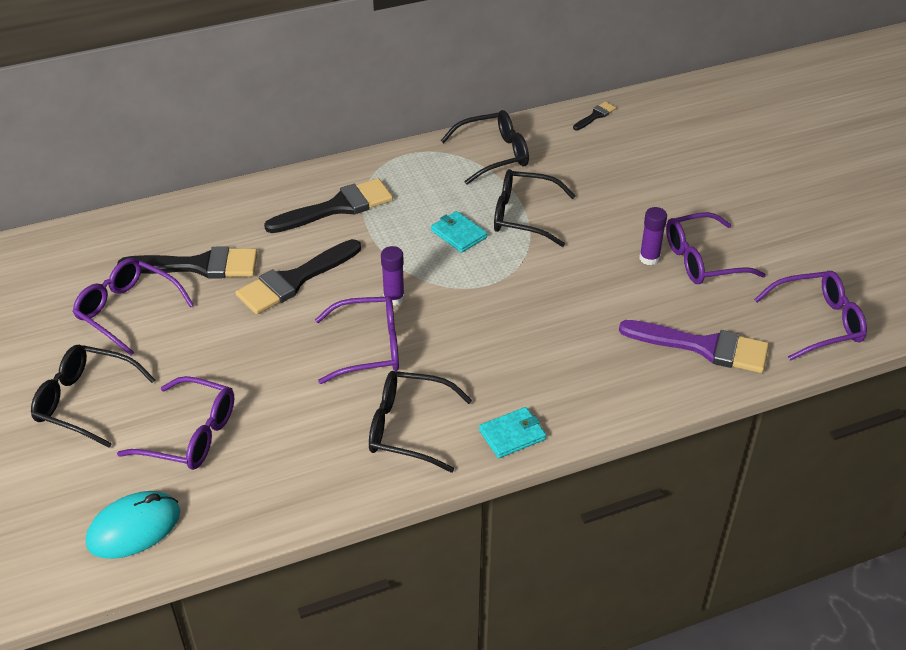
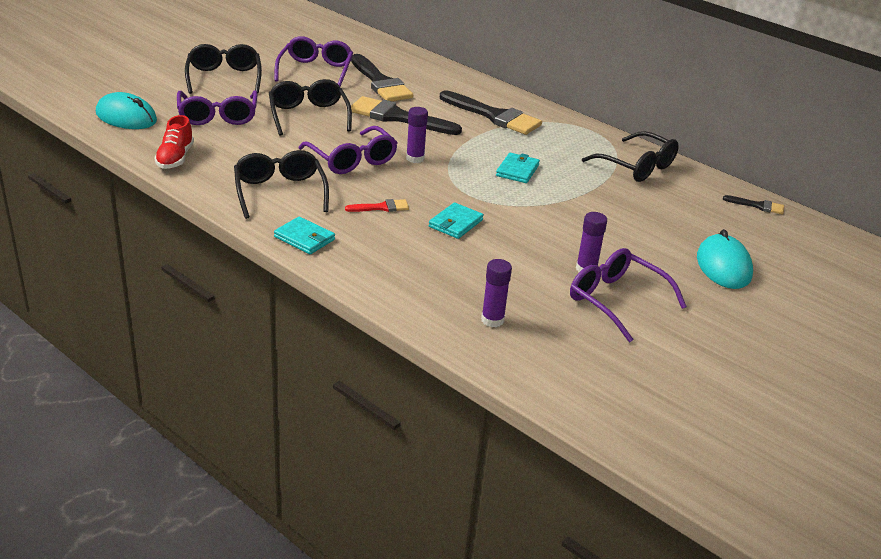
camera: 60 degrees right, 10 degrees down
black glasses [494,169,575,247] -> black glasses moved to [269,79,352,136]
purple brush [619,320,769,373] -> purple glue stick [481,259,512,327]
purple glasses [754,271,867,361] -> none
none -> red shoe [154,115,194,169]
none -> red brush [345,199,409,212]
none -> turquoise wallet [429,203,484,239]
none -> turquoise mouse [697,229,753,289]

